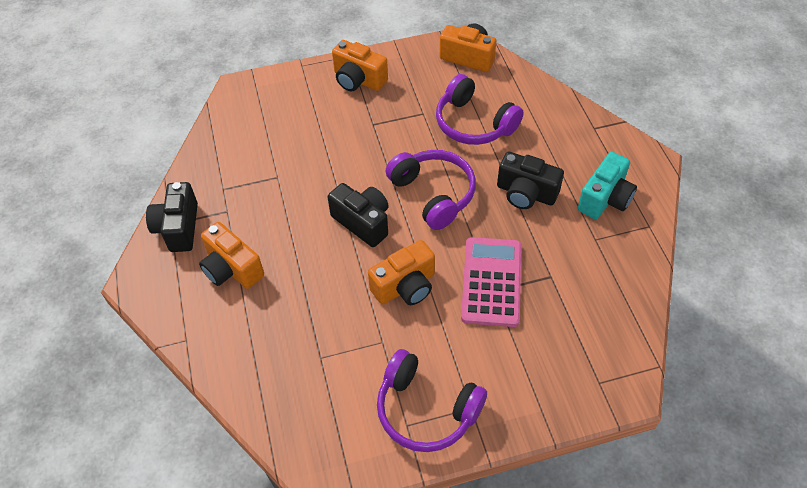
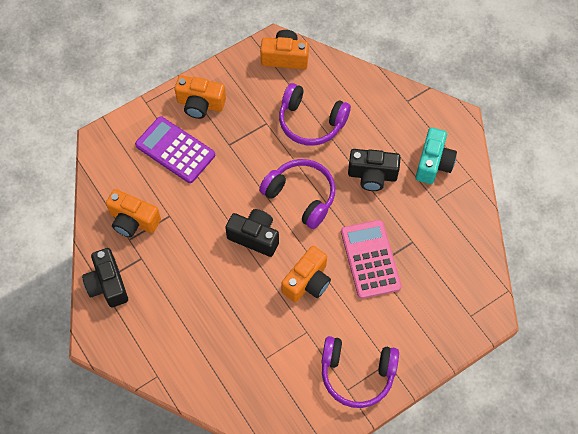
camera: 20 degrees left, 10 degrees up
orange camera [199,222,264,289] -> orange camera moved to [106,189,161,238]
none -> purple calculator [135,116,215,183]

